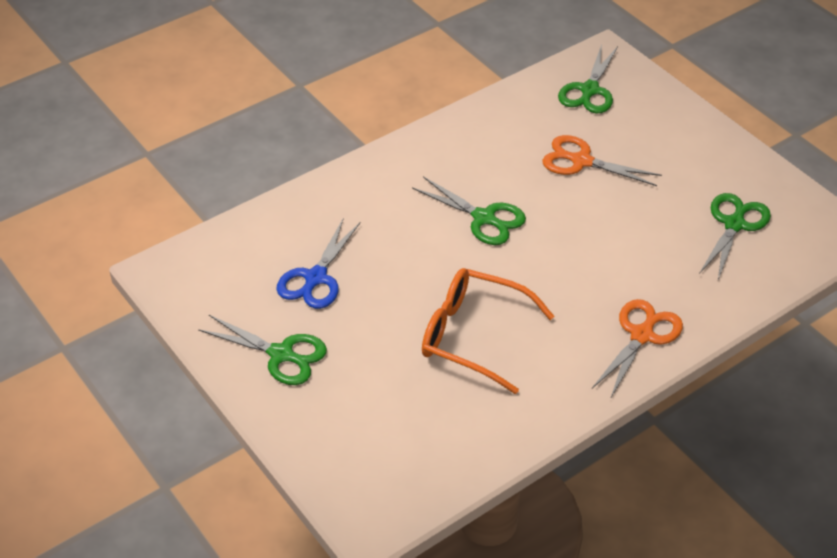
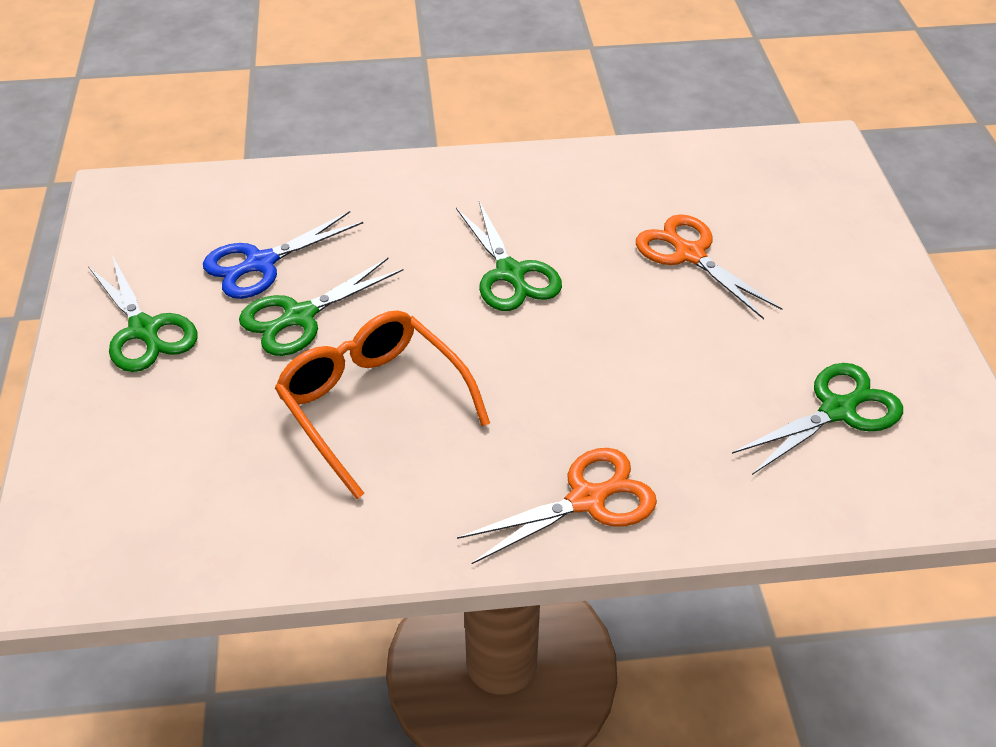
camera: 30 degrees right, 0 degrees up
green scissors [558,45,618,113] -> green scissors moved to [239,257,404,356]

